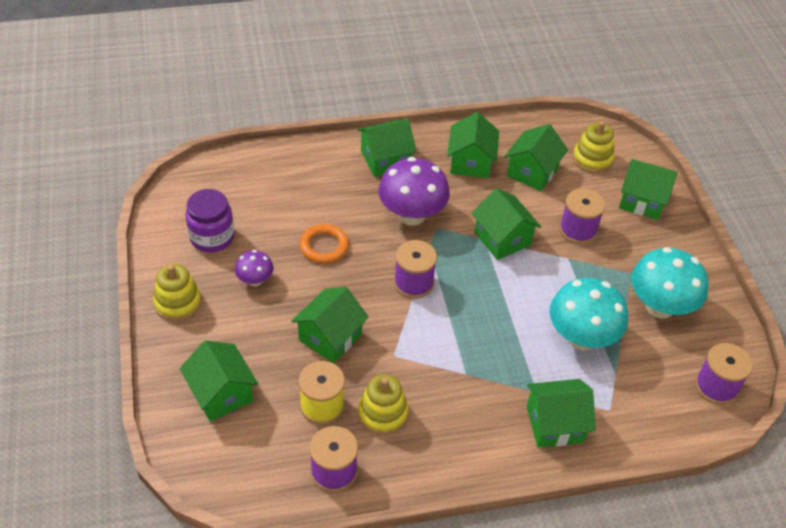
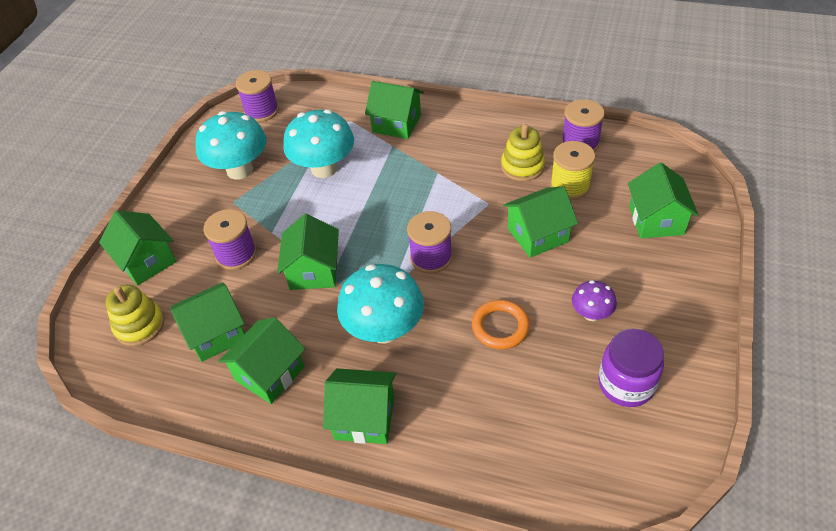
camera: 145 degrees left, 0 degrees up
yellow stacking toy [153,264,202,321] -> none
purple mushroom [378,157,450,226] -> turquoise mushroom [337,264,424,344]

